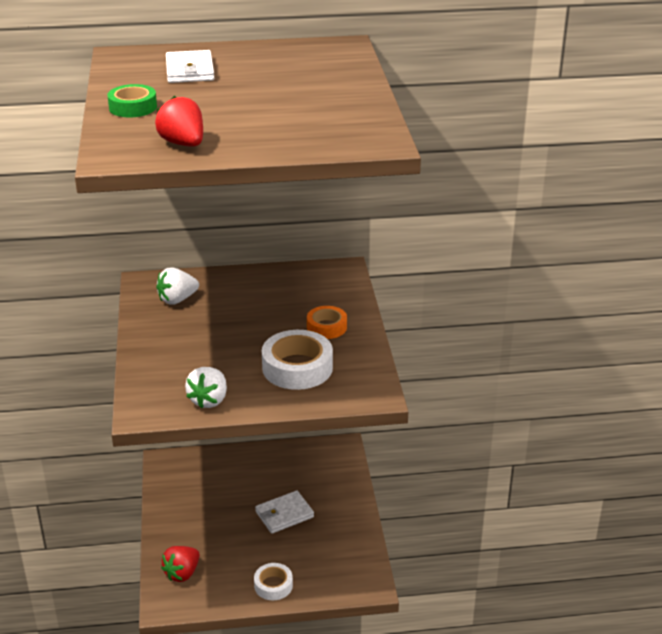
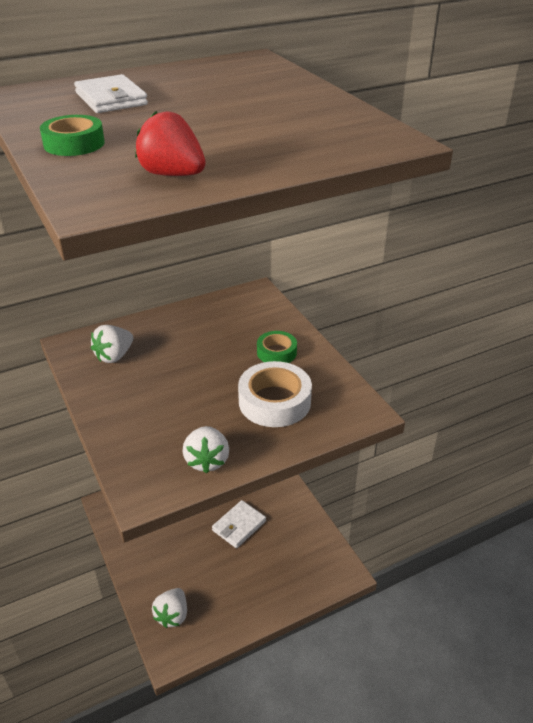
camera: 20 degrees left, 5 degrees up
red strawberry [161,546,200,582] -> white strawberry [152,588,187,628]
white tape [254,563,293,600] -> none
orange tape [307,306,347,339] -> green tape [257,331,297,363]

